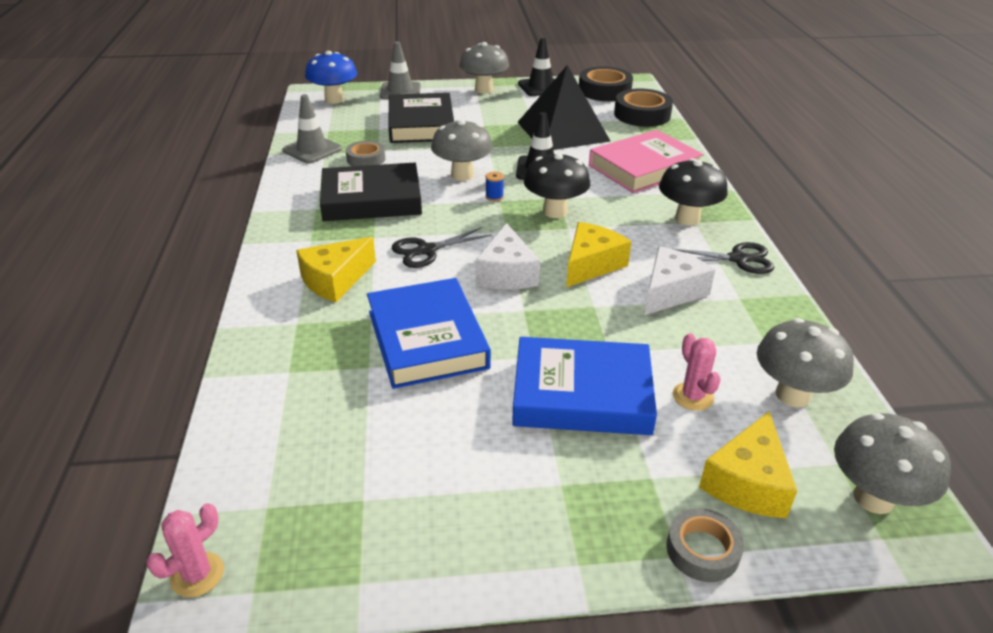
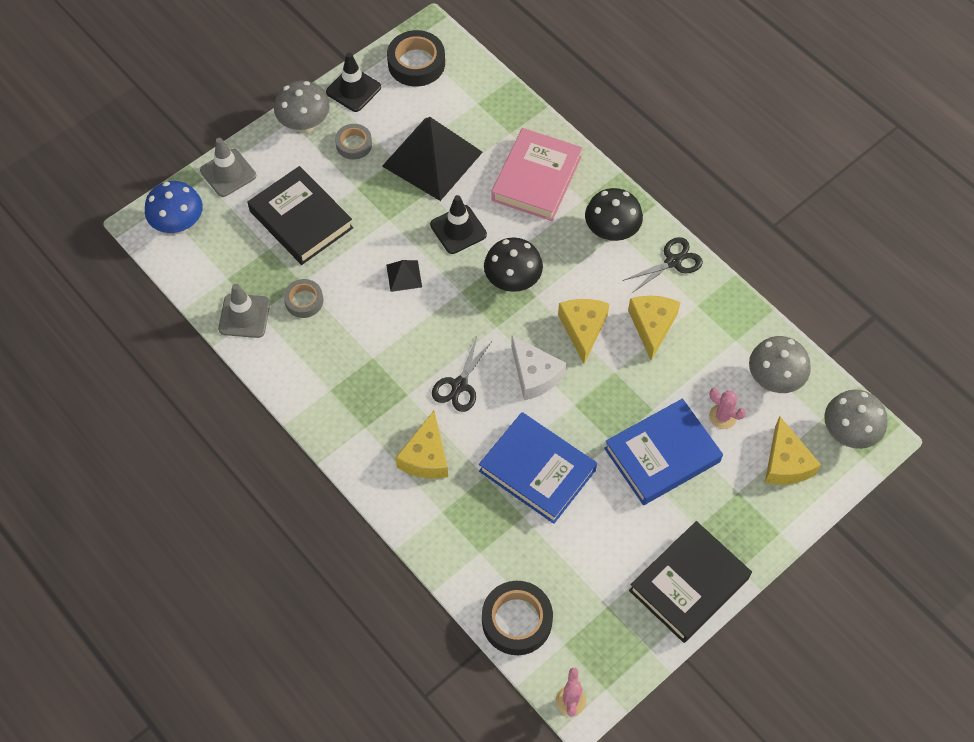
camera: 35 degrees left, 25 degrees up
black book [320,163,422,221] -> black book moved to [629,521,752,643]
grey mushroom [431,119,493,181] -> black pyramid [386,260,422,292]
blue spool [485,172,504,201] -> none
black tape [614,89,673,127] -> black tape moved to [482,581,553,655]
white cheese [645,246,715,315] -> yellow cheese [628,296,681,360]
grey tape [666,508,744,582] -> grey tape moved to [335,124,372,159]

